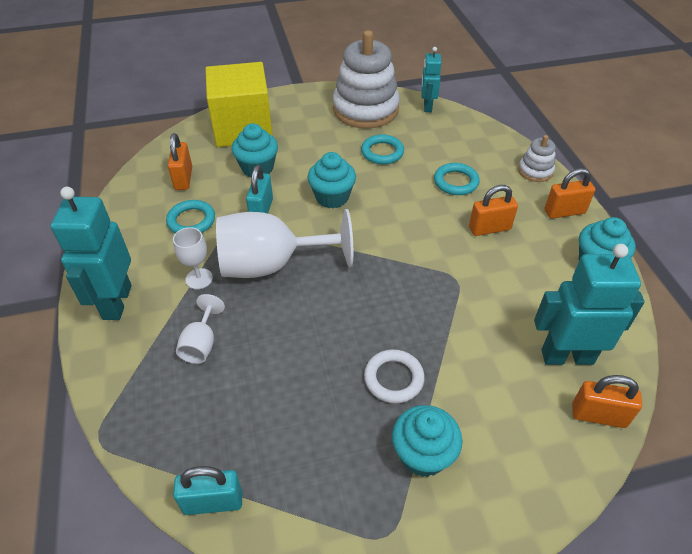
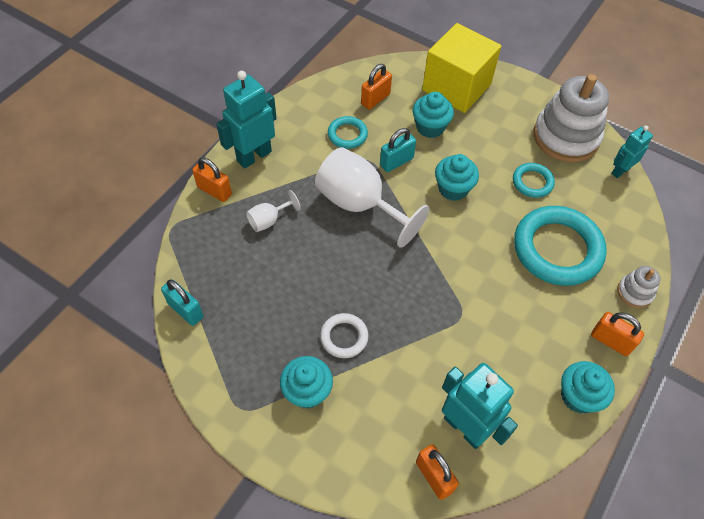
camera: 45 degrees right, 10 degrees up
white goblet [173,227,213,289] -> none
turquoise ring [434,163,480,195] -> turquoise ring [514,206,607,286], size x2.04
orange padlock [469,185,518,236] -> orange padlock moved to [192,158,232,202]

